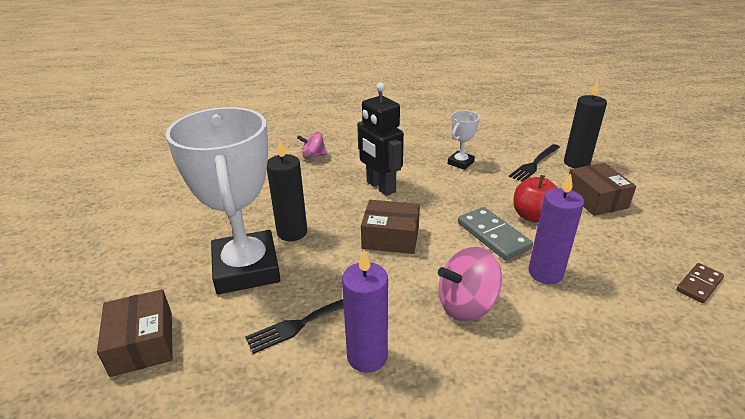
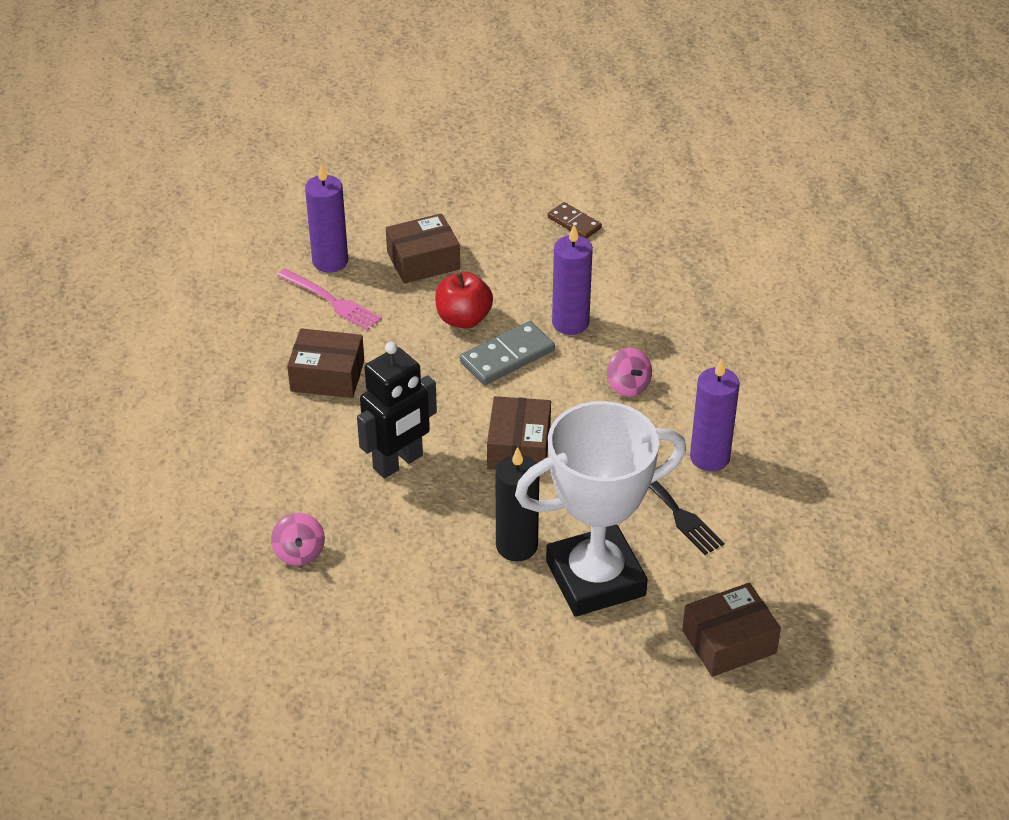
camera: 95 degrees left, 10 degrees up
pink spinning top [438,247,502,321] -> pink spinning top [607,348,652,396], size x0.62
white trophy [448,111,480,170] -> brown box [287,328,364,398]
black fork [509,144,560,182] -> pink fork [277,269,382,331]
black candle [564,81,607,168] -> purple candle [305,163,348,273]

